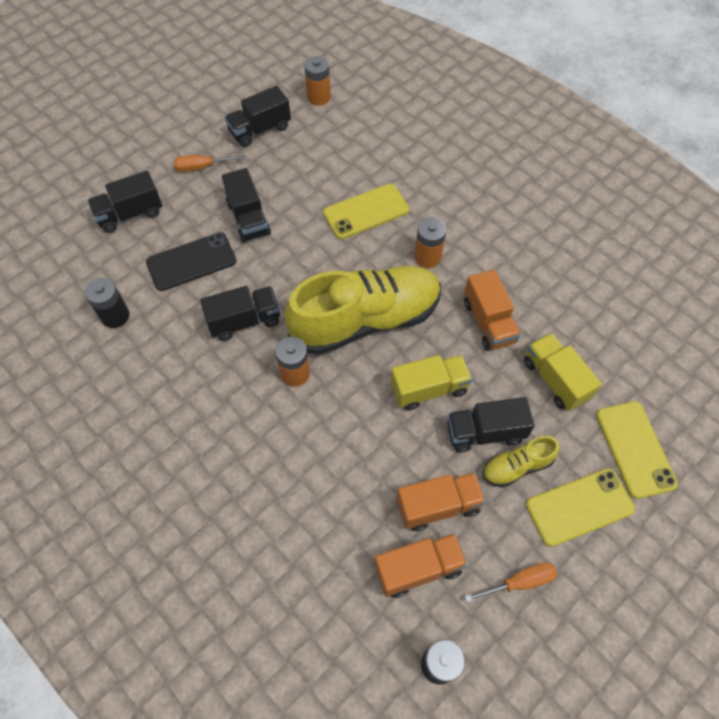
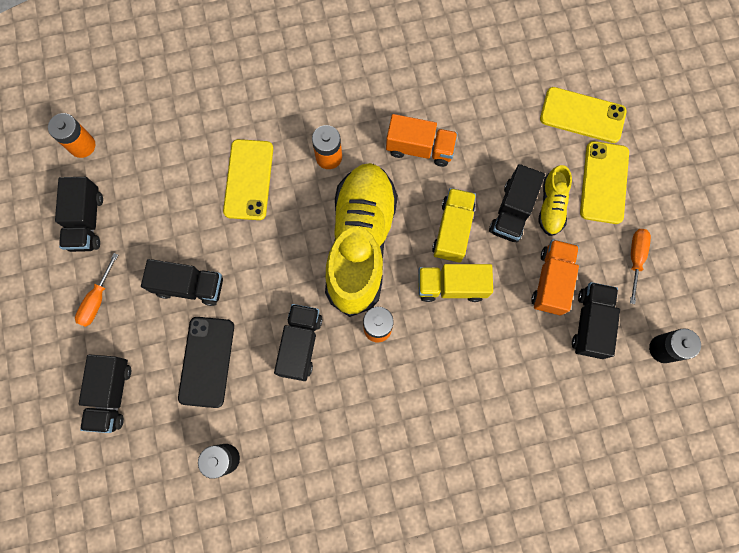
camera: 60 degrees left, 15 degrees up
orange truck [375,533,468,598] -> black truck [572,282,620,359]
yellow truck [524,333,602,411] -> yellow truck moved to [418,264,493,302]

